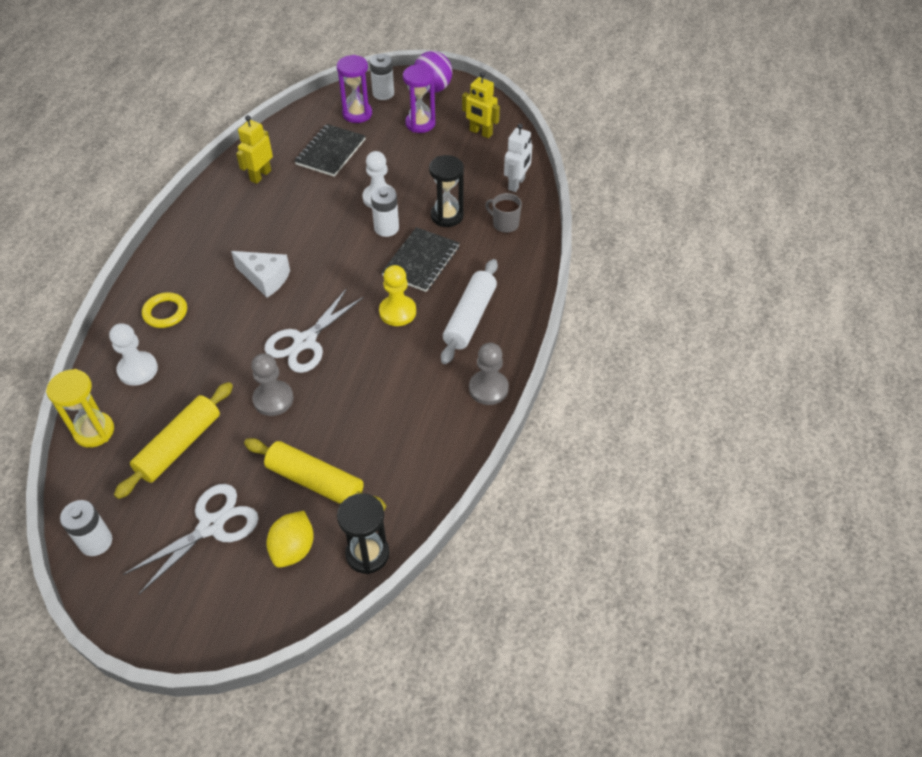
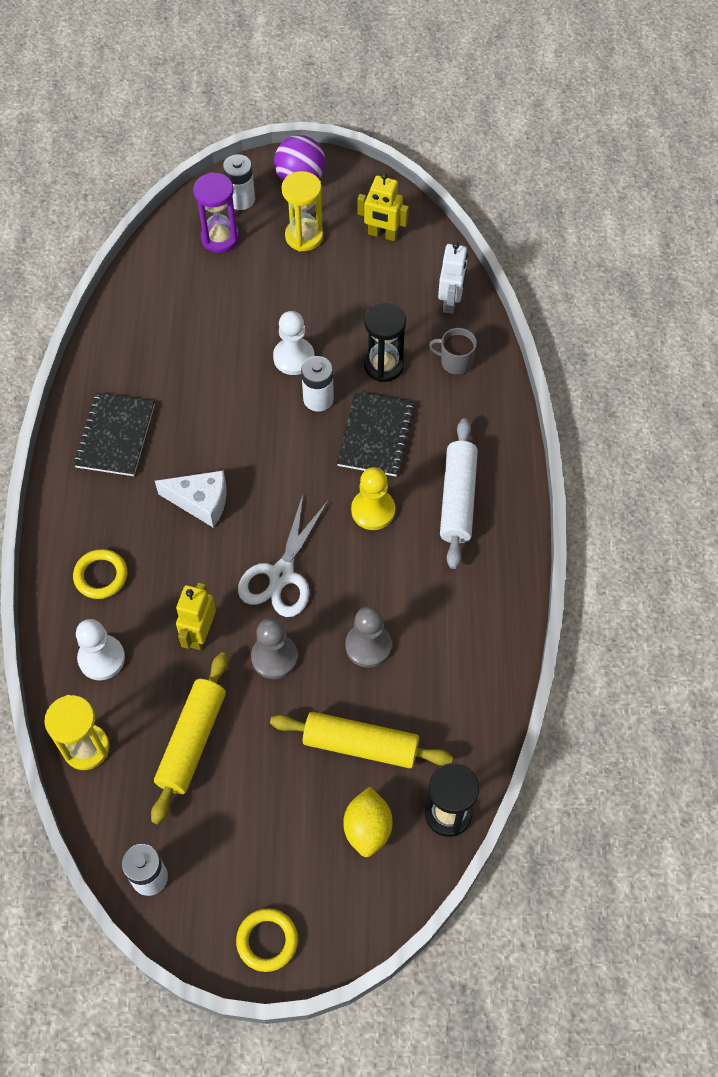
camera: 15 degrees left, 10 degrees up
white scissors [123,484,259,594] -> none
yellow robot [236,115,273,184] -> yellow robot moved to [176,583,216,650]
black notebook [294,124,366,177] -> black notebook moved to [74,393,155,476]
purple hourglass [403,65,435,133] -> yellow hourglass [281,171,323,251]
grey pawn [469,343,509,405] -> grey pawn moved to [345,606,392,668]
none -> yellow ring [236,908,298,972]

